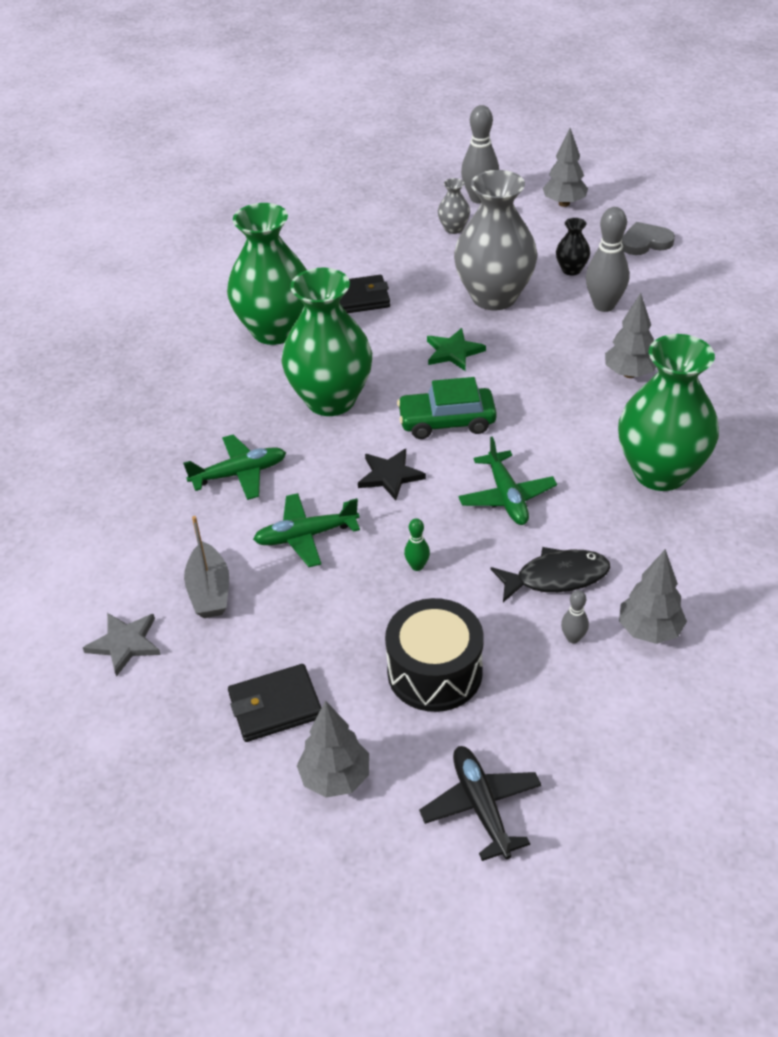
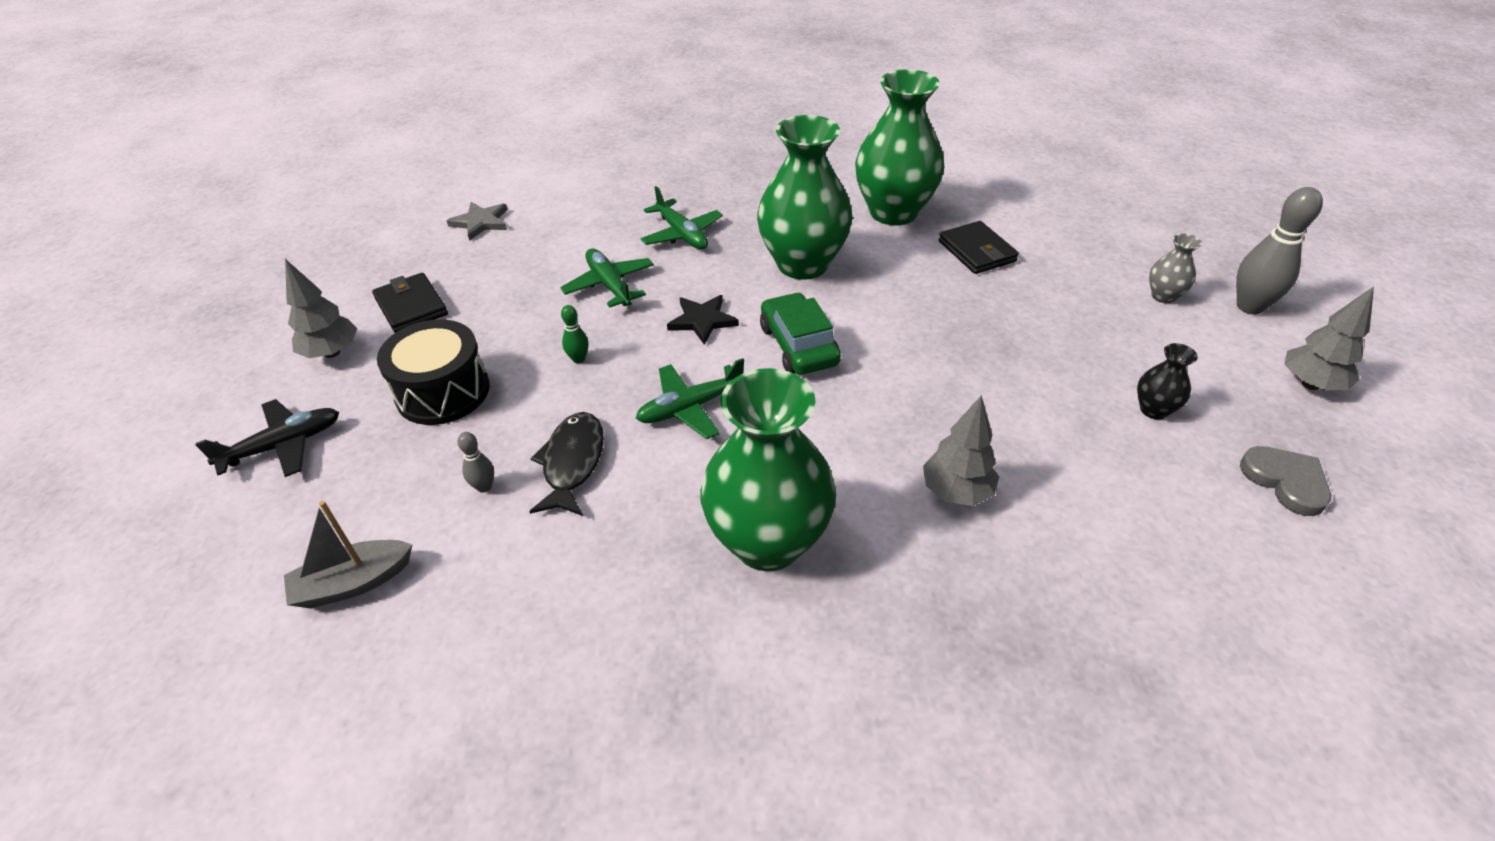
camera: 75 degrees right, 0 degrees up
grey boat [184,516,229,618] -> grey boat moved to [284,501,412,608]
green star [427,328,486,371] -> none
grey vase [454,170,537,310] -> none
black fish [490,547,610,602] -> black fish turned 150 degrees counterclockwise [529,412,604,516]
grey bowling pin [586,207,629,312] -> none
grey tree [619,549,687,644] -> none

